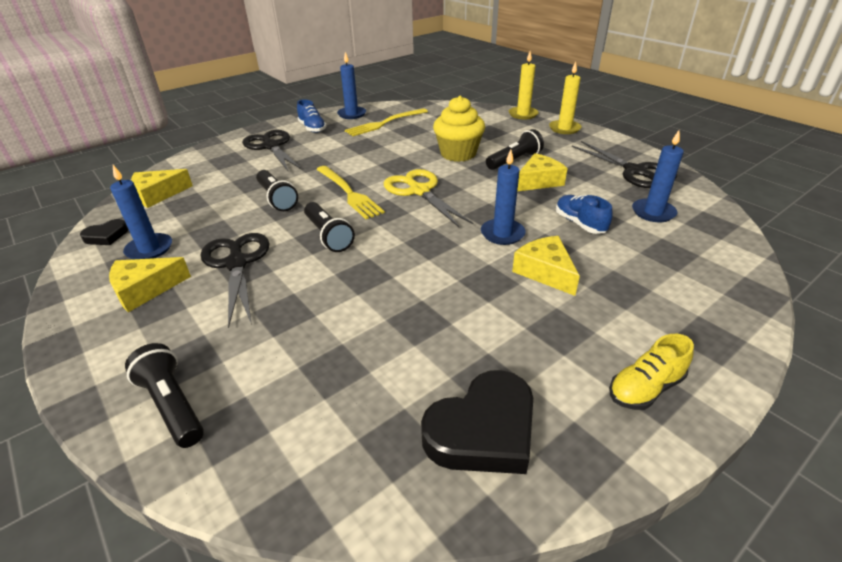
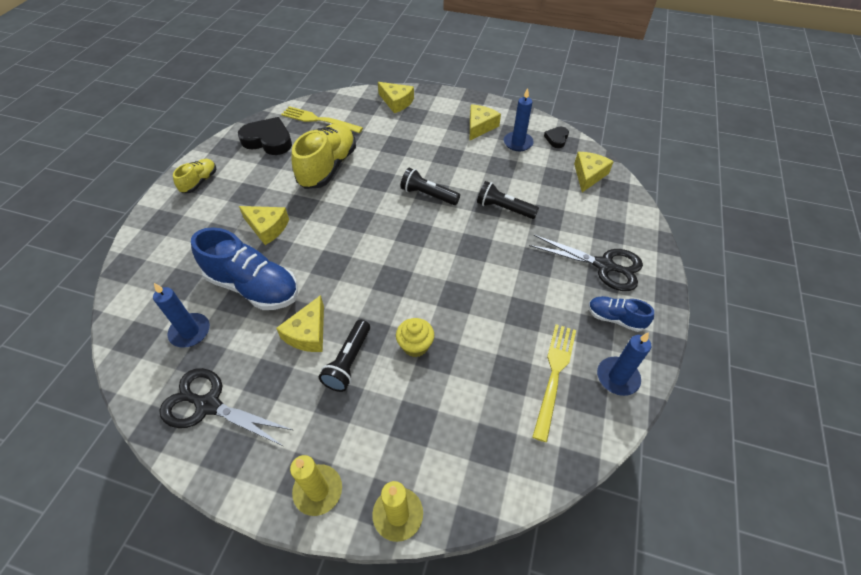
camera: 145 degrees right, 15 degrees up
black flashlight [125,343,204,448] -> yellow cheese [378,82,414,113]
black scissors [201,233,269,328] -> none
yellow fork [316,166,385,219] -> yellow fork moved to [281,106,363,133]
yellow scissors [384,169,473,227] -> none
black heart [421,370,533,474] -> black heart turned 90 degrees clockwise [238,117,292,155]
yellow cupcake [433,96,485,162] -> yellow cupcake [396,318,434,357], size x0.62
blue candle [481,149,526,245] -> none
blue shoe [556,195,613,234] -> blue shoe [191,227,298,310], size x1.92
none -> yellow shoe [291,123,356,189]

